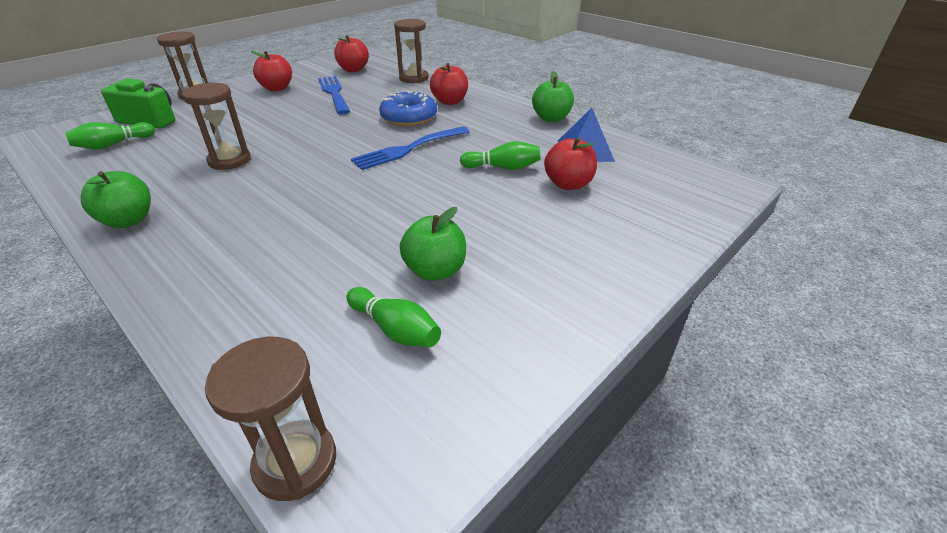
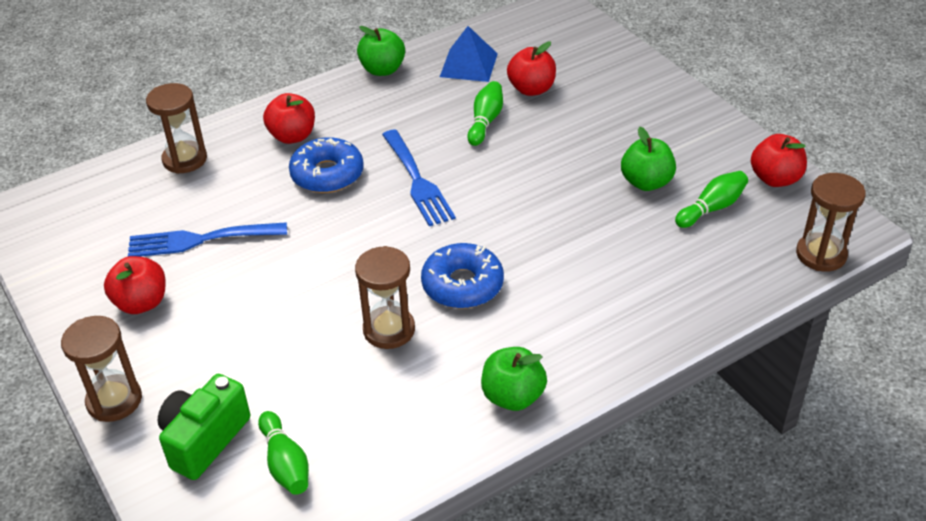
camera: 75 degrees left, 5 degrees up
red apple [334,35,369,72] -> red apple moved to [751,134,807,187]
none -> blue donut [421,243,504,309]

